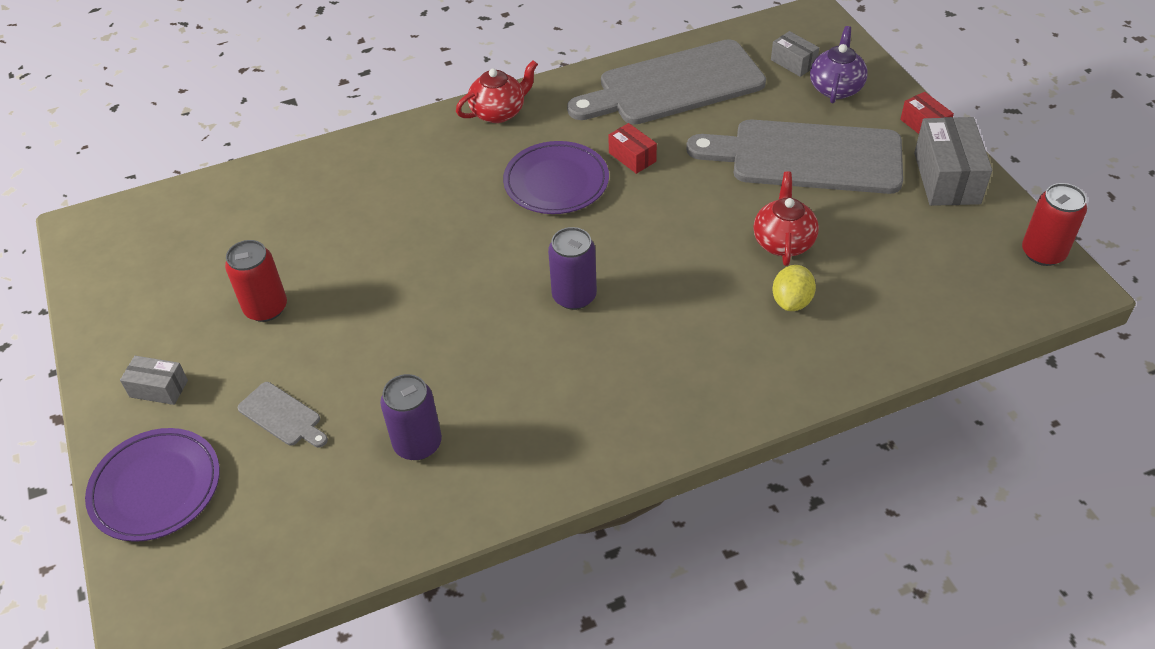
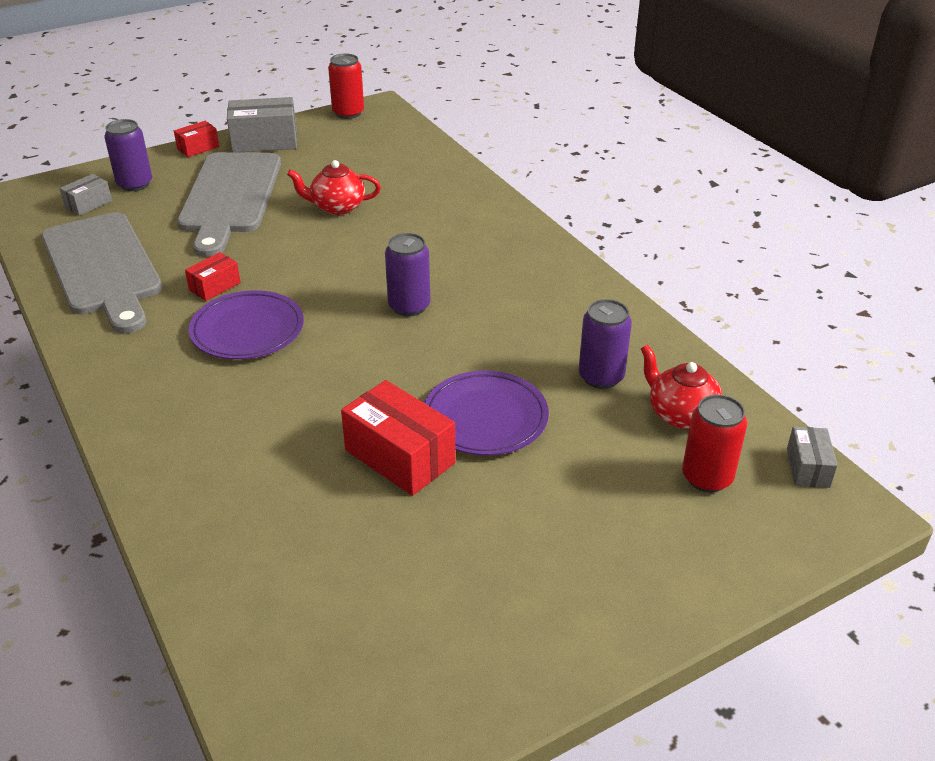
camera: 100 degrees left, 10 degrees down
purple plate [85,428,220,542] -> purple plate moved to [424,371,549,455]
grey box [120,356,188,405] -> grey box moved to [787,427,838,488]
red can [225,240,287,322] -> red can moved to [682,394,747,492]
grey cutting board [237,382,328,447] -> none
red teapot [456,60,538,123] -> red teapot moved to [641,345,723,429]
yellow lemon [772,265,816,311] -> none
purple teapot [810,26,868,103] -> purple can [104,119,152,191]
none -> red box [341,380,456,496]

